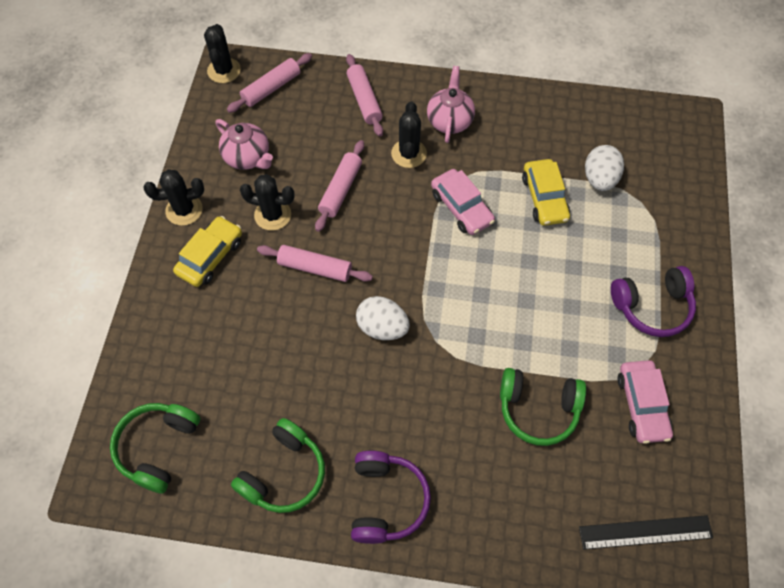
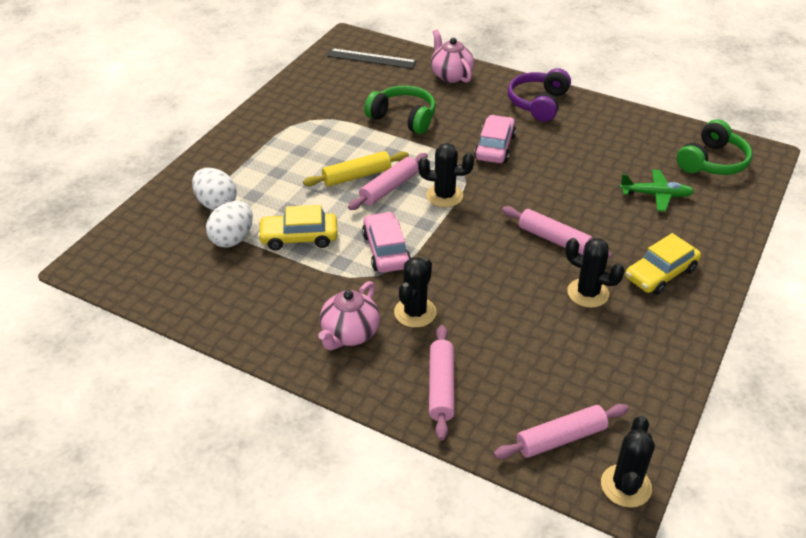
camera: 160 degrees left, 20 degrees down
black cactus [143,169,204,226] -> black cactus moved to [418,143,474,207]
pink teapot [215,119,273,170] -> pink teapot moved to [431,29,474,83]
green headphones [231,418,325,513] -> none
pink rolling pin [315,140,364,232] -> pink rolling pin moved to [348,153,428,210]
white egg [356,296,410,340] -> white egg moved to [192,168,237,210]
yellow car [522,159,570,226] -> yellow car turned 105 degrees counterclockwise [258,205,338,250]
purple headphones [611,266,696,337] -> none
pink car [617,360,673,444] -> pink car moved to [474,115,516,163]
none -> yellow rolling pin [303,151,409,187]
none -> green plane [619,169,694,212]

